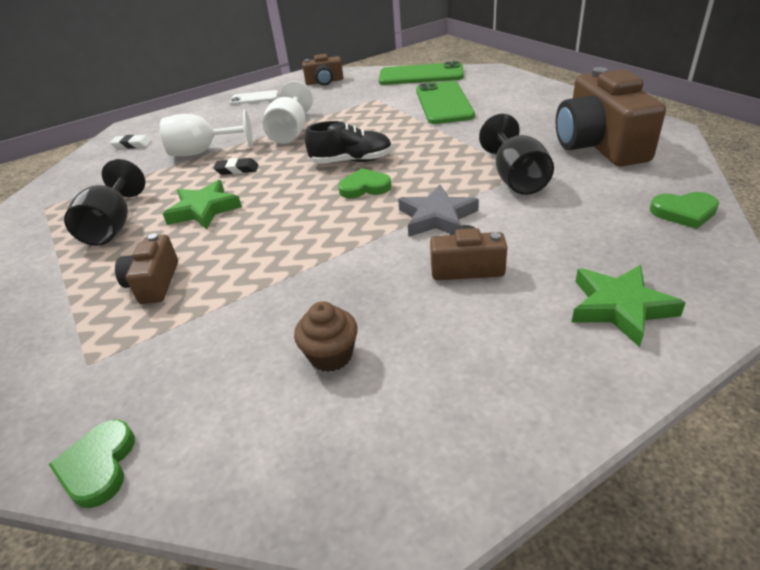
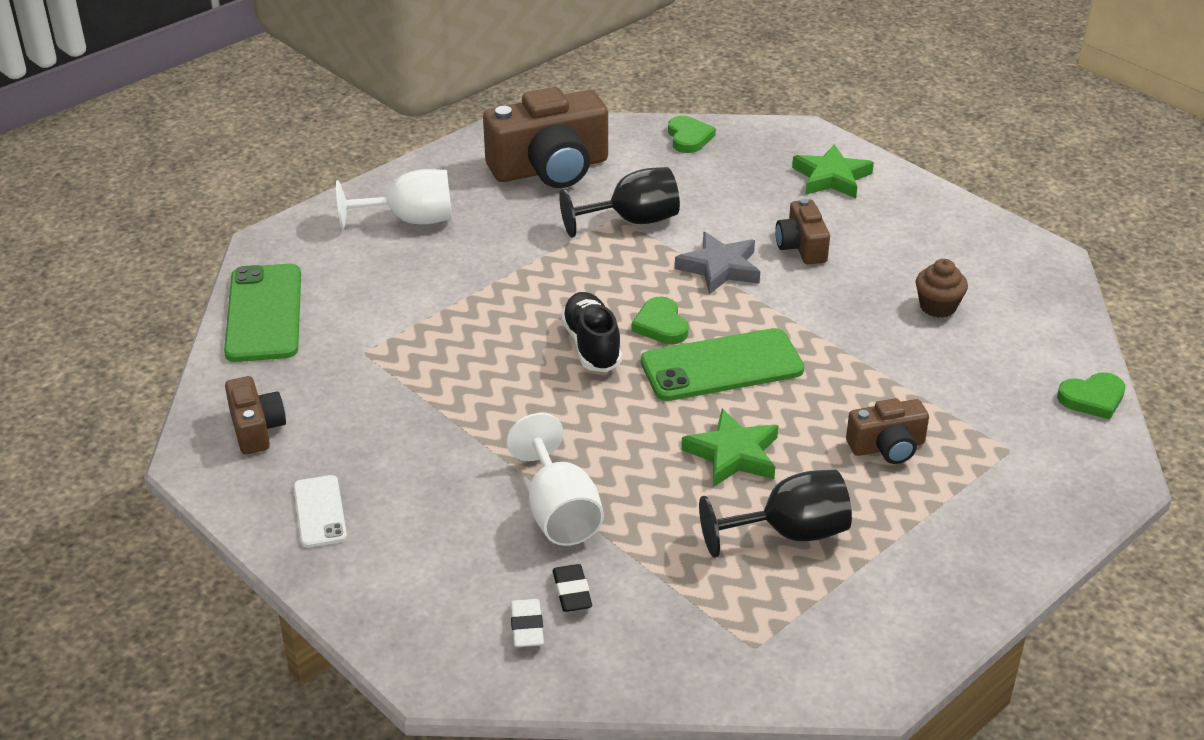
camera: 105 degrees left, 0 degrees up
black eraser [213,158,258,175] -> black eraser moved to [553,564,592,612]
white goblet [263,81,313,144] -> white goblet moved to [336,169,452,230]
green phone [416,81,475,124] -> green phone moved to [641,328,804,401]

